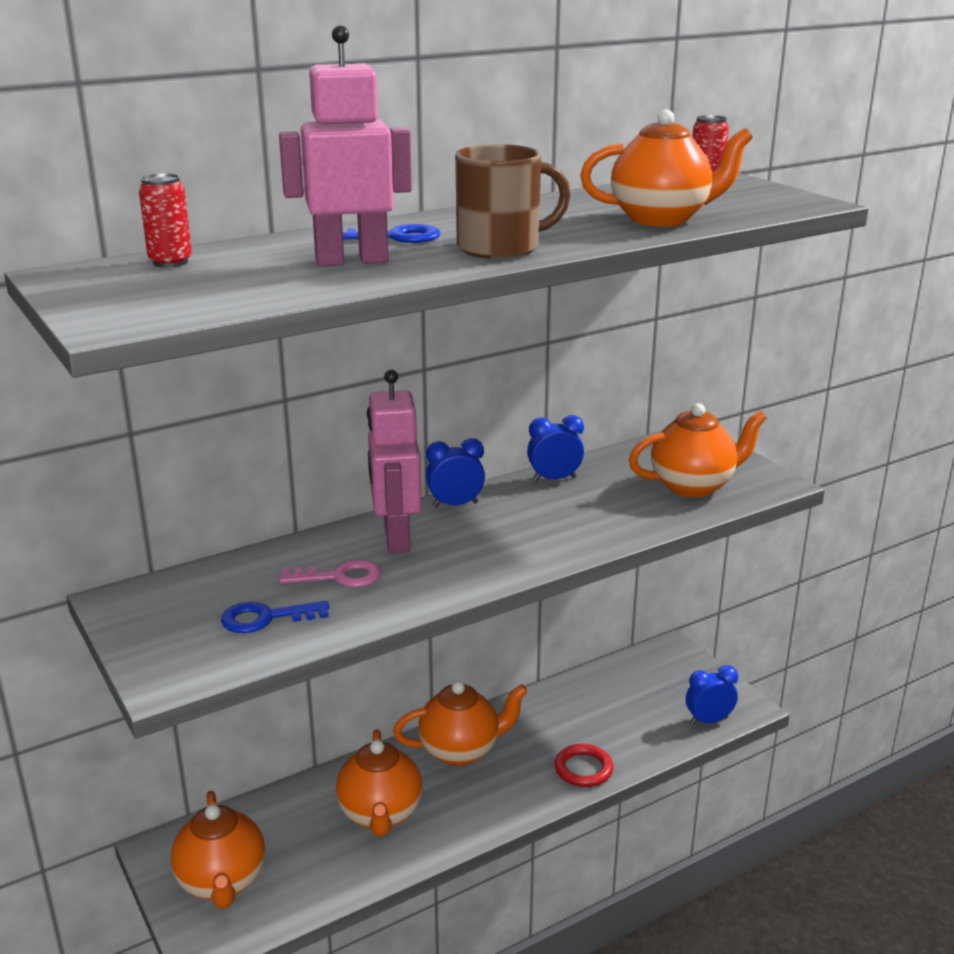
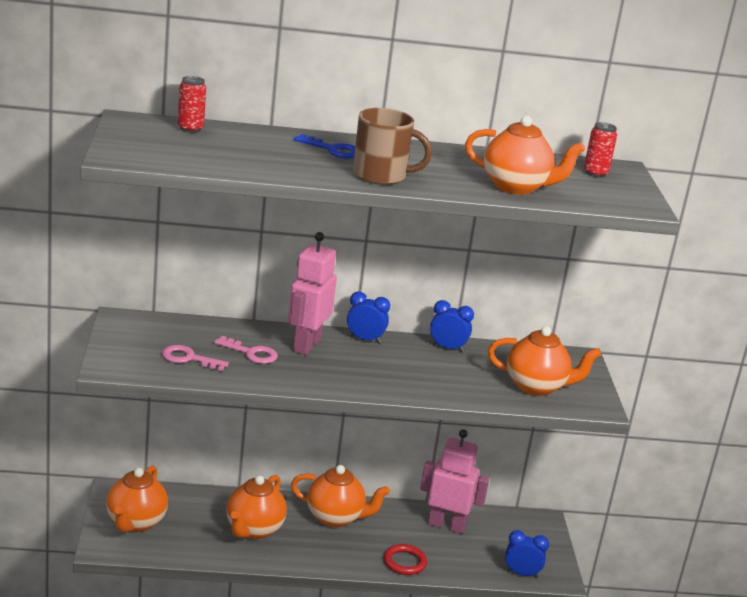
camera: 25 degrees right, 0 degrees up
blue key [221,601,329,633] -> pink key [162,345,229,371]
pink robot [279,25,412,267] -> pink robot moved to [420,429,489,534]

